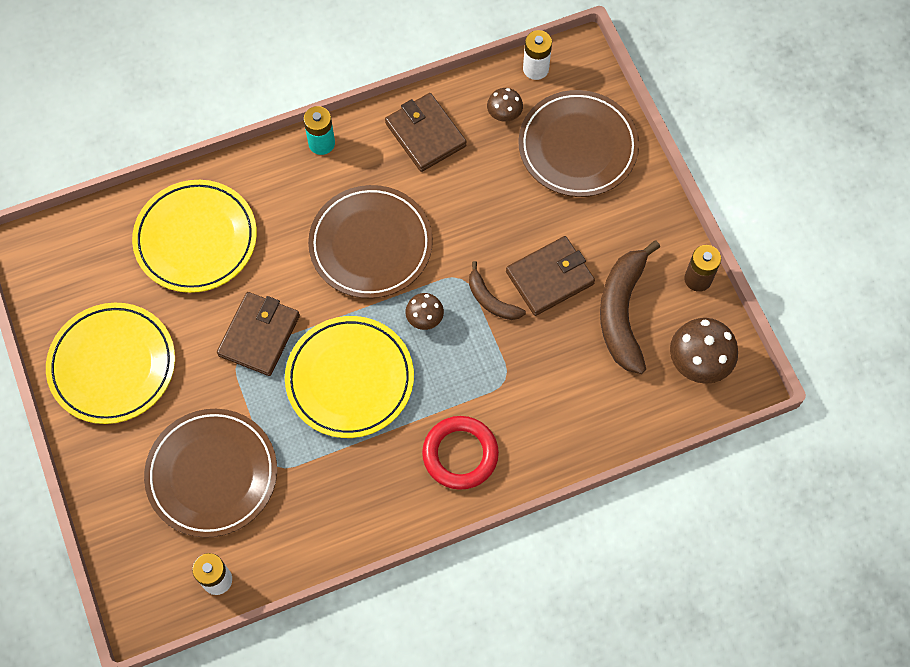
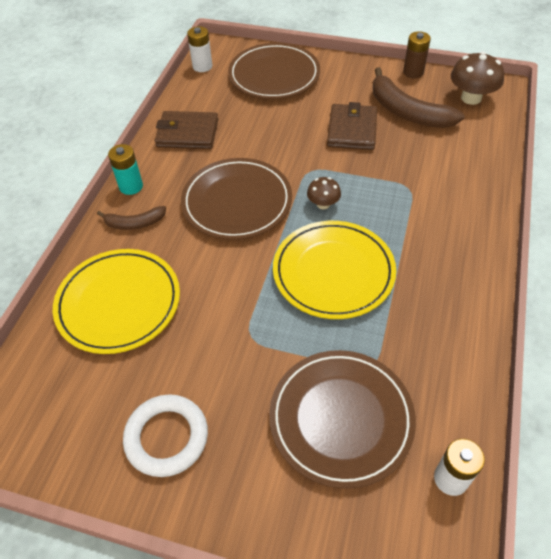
camera: 50 degrees left, 15 degrees down
yellow plate [46,303,175,424] -> white ring [123,394,208,477]
brown wallet [217,292,300,376] -> none
red ring [422,416,499,490] -> none
brown banana [469,261,526,320] -> brown banana moved to [97,206,166,230]
brown mushroom [487,88,523,122] -> none

